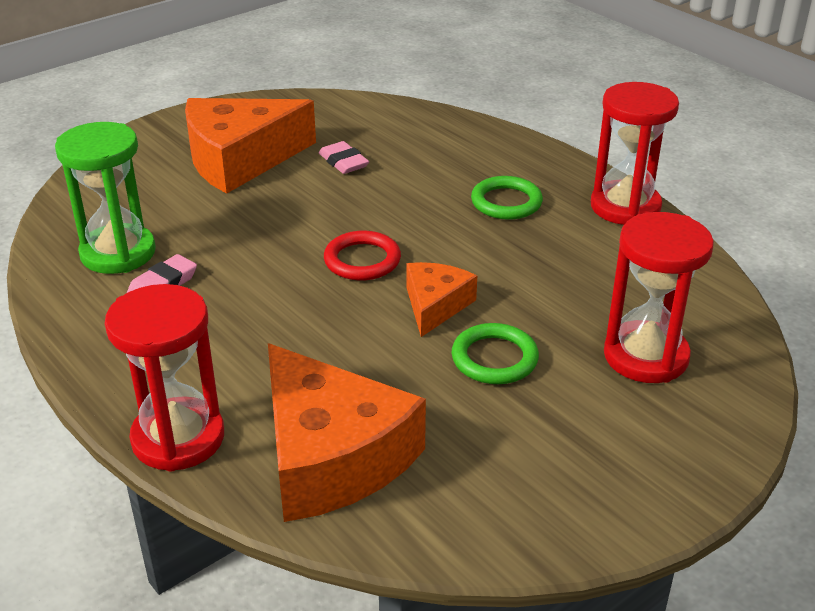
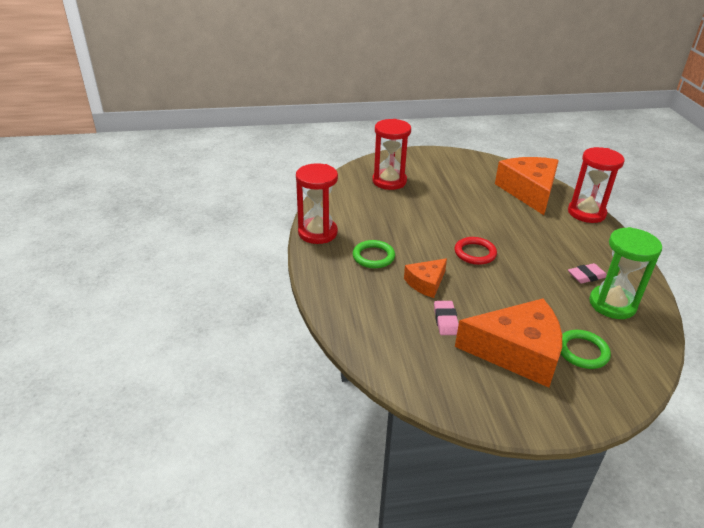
camera: 150 degrees left, 0 degrees up
orange cheese [407,262,477,337] -> orange cheese moved to [404,258,447,298]
green ring [452,323,539,384] -> green ring moved to [560,330,611,369]

